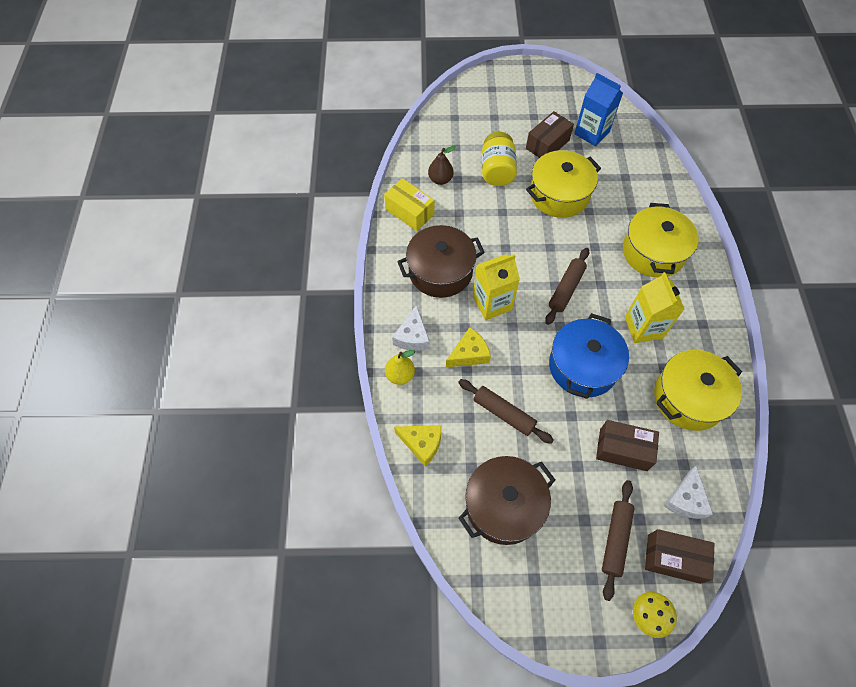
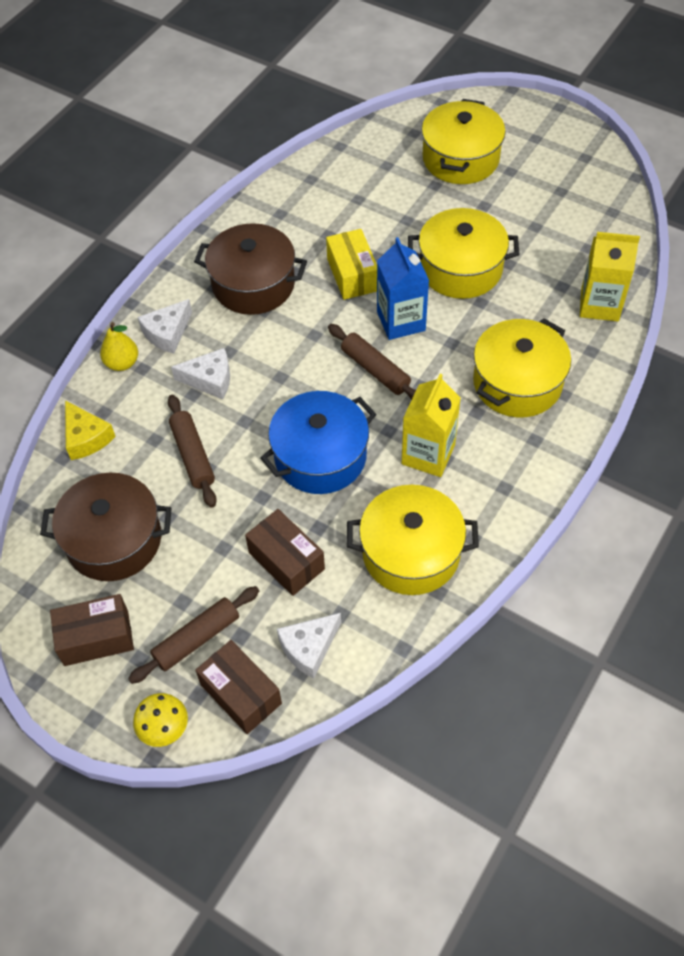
camera: 35 degrees right, 5 degrees down
yellow box [384,178,434,231] -> yellow box moved to [326,229,377,300]
brown pear [428,146,456,185] -> none
yellow cheese [446,327,491,367] -> white cheese [171,348,230,399]
yellow carton [473,254,520,320] -> yellow carton moved to [580,232,640,321]
yellow jar [482,132,517,186] -> none
brown box [526,111,574,158] -> brown box moved to [50,594,134,666]
brown rolling pin [545,248,589,325] -> brown rolling pin turned 75 degrees clockwise [328,324,416,400]
blue carton [574,73,623,146] -> blue carton moved to [377,237,429,340]
none -> yellow pot [422,99,506,184]

